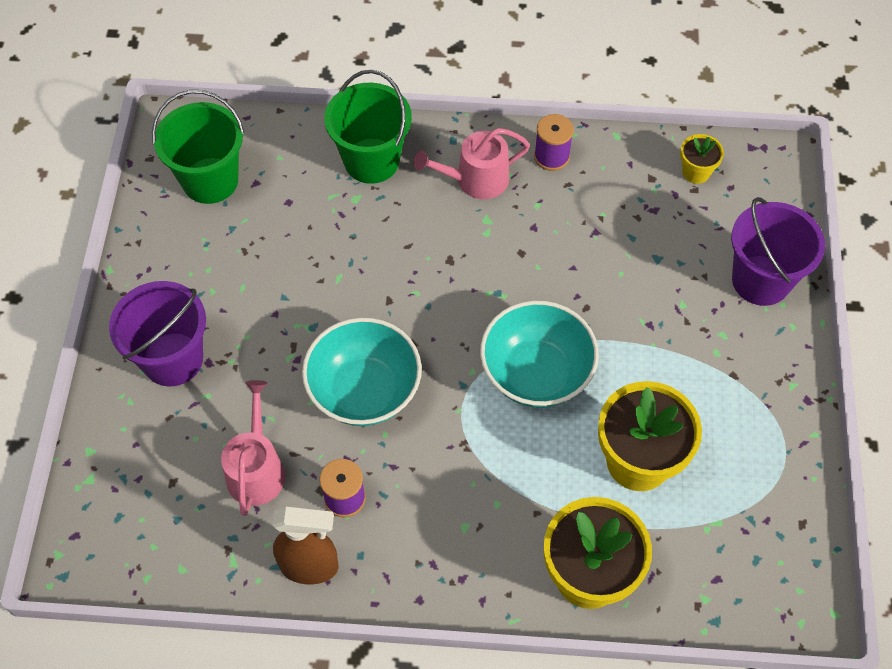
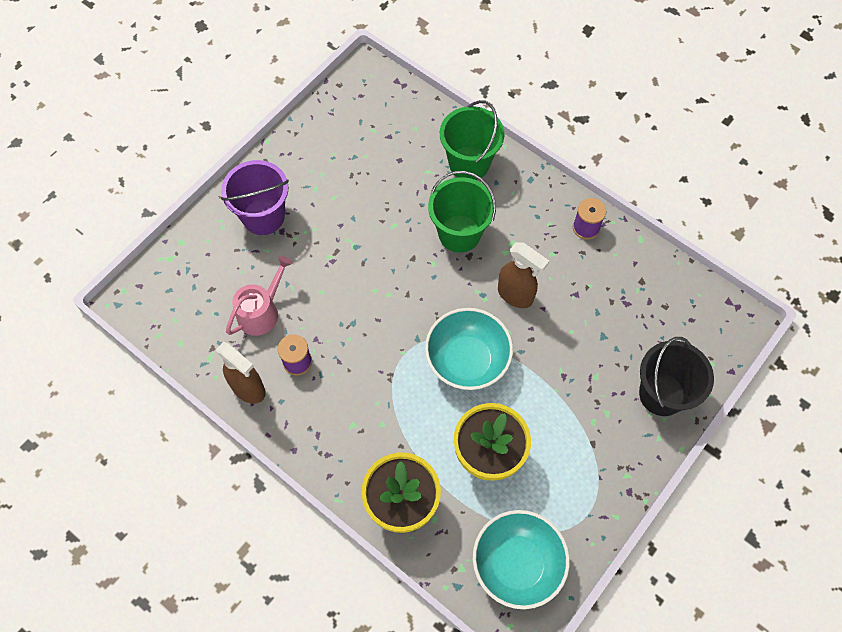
camera: 35 degrees right, 5 degrees up
green bucket [152,90,244,204] -> green bucket moved to [428,171,496,252]
turquoise bowl [302,318,422,426] -> turquoise bowl moved to [473,510,570,609]
pink watering can [414,128,530,199] -> none
yellow flower pot [680,134,724,184] -> none
purple bucket [731,197,825,306] -> black bucket [639,337,714,416]
none -> brown spray bottle [498,242,549,308]

